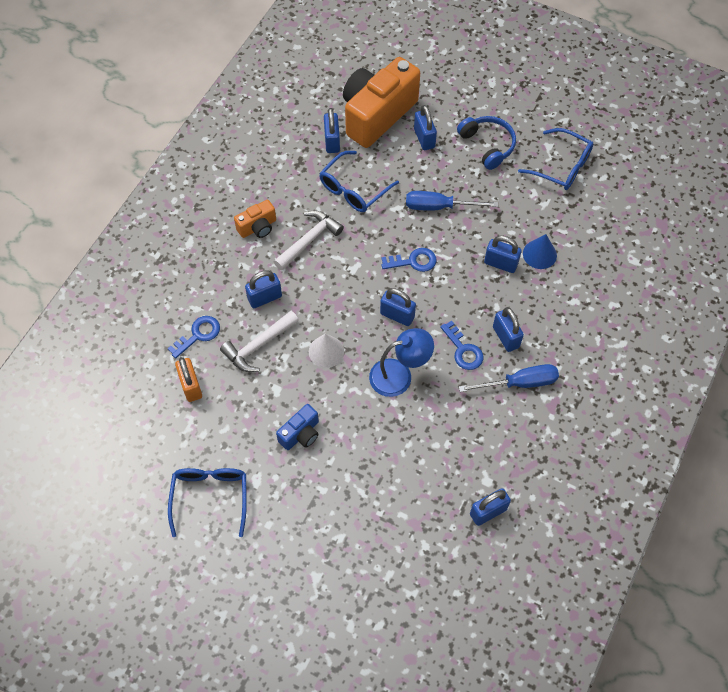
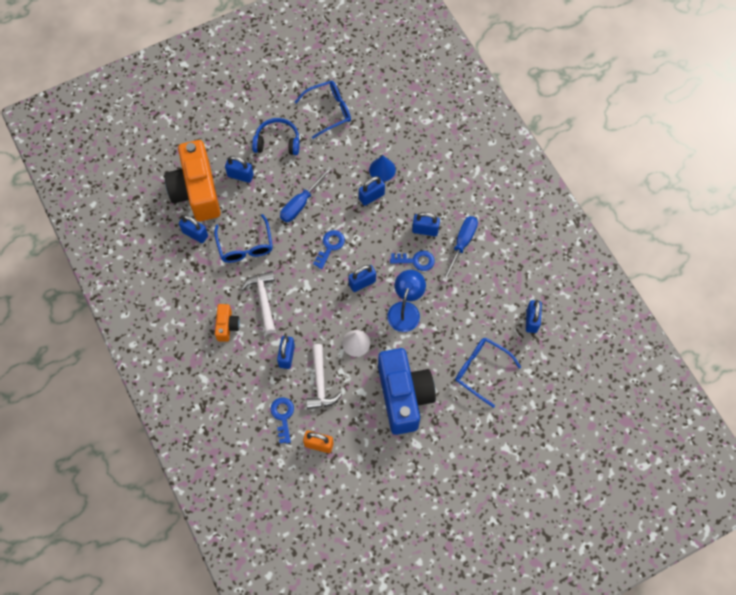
camera: 55 degrees left, 5 degrees up
blue glasses [168,468,247,537] -> blue glasses moved to [455,338,521,408]
blue camera [276,404,319,450] -> blue camera [378,348,436,435], size x2.19

